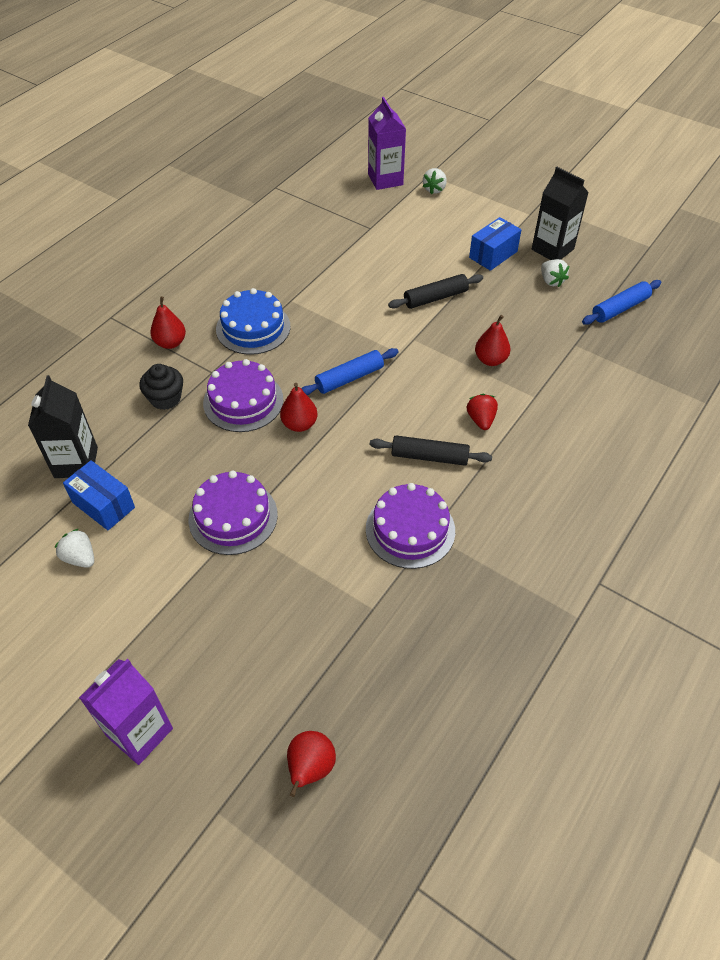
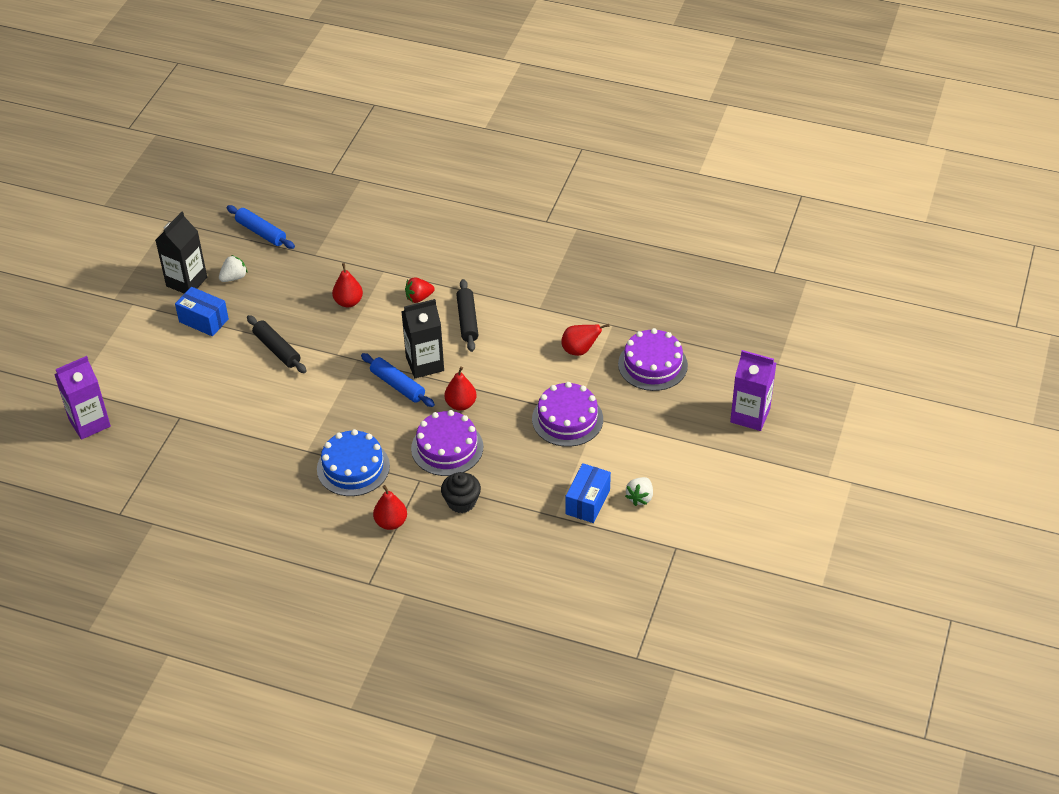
camera: 105 degrees left, 5 degrees down
black carton [28,375,98,478] -> black carton moved to [401,299,444,378]
red pear [287,731,336,797] -> red pear moved to [561,324,610,356]
purple cake [366,483,455,569] -> purple cake moved to [618,328,688,391]
white strawberry [423,168,447,194] -> none

